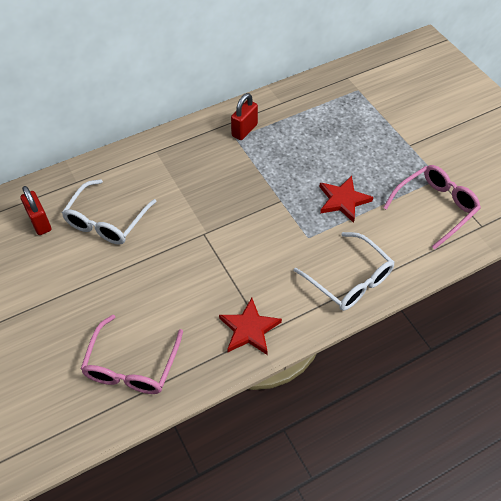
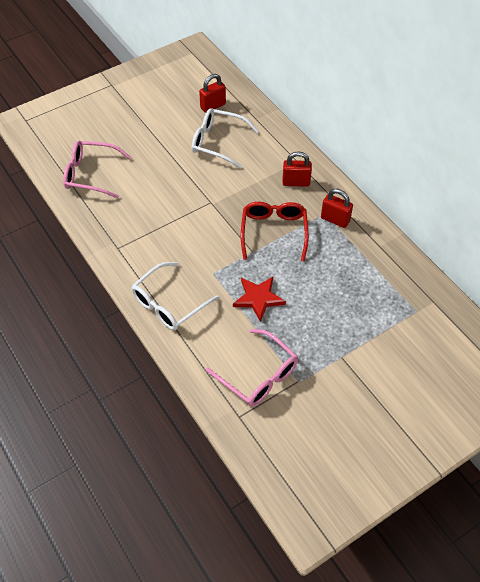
camera: 85 degrees right, 0 degrees up
red star [219,298,282,355] -> none
none -> red glasses [241,202,309,261]
none -> red padlock [282,151,312,187]

